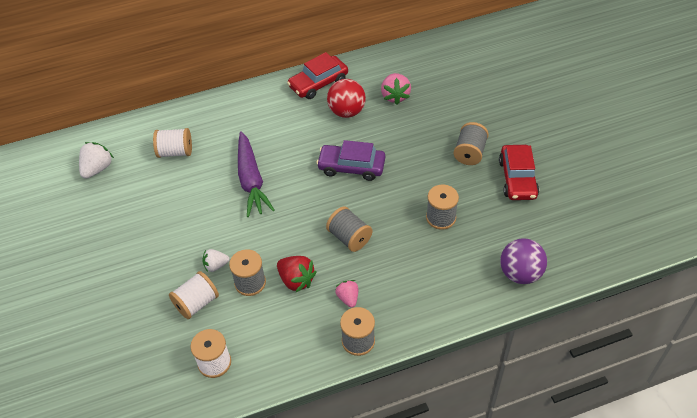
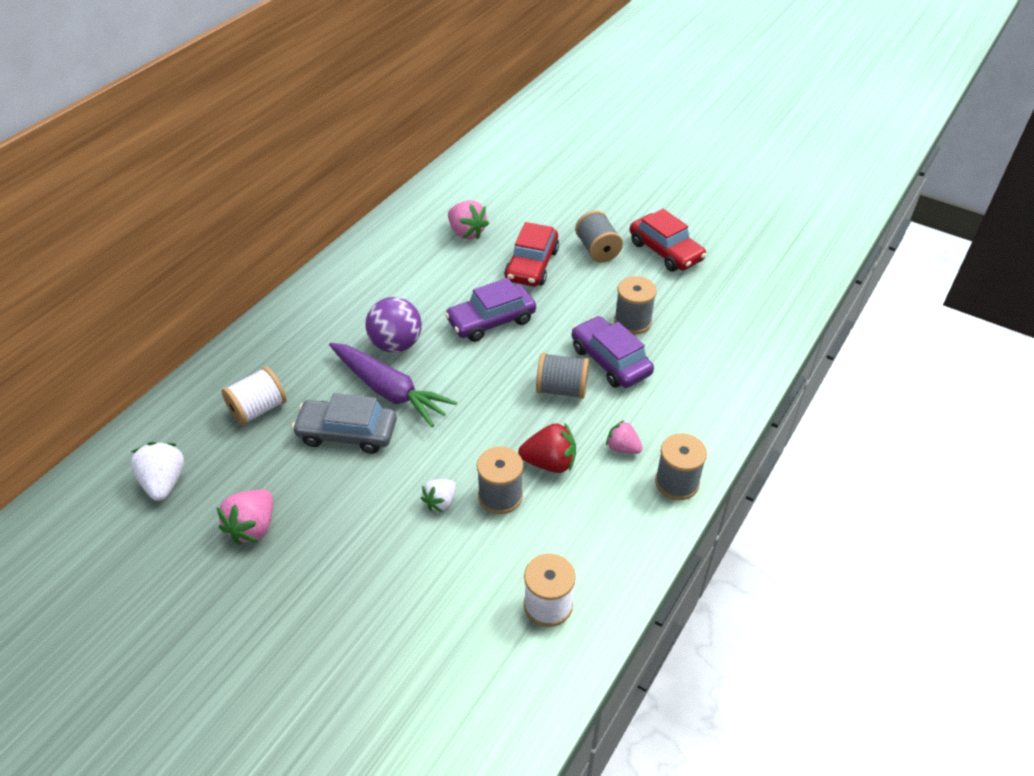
camera: 40 degrees left, 5 degrees down
white spool [169,271,219,319] -> none
red car [287,52,348,99] -> red car moved to [504,222,559,286]
red ball [327,79,366,118] -> none
purple ball [500,238,547,284] -> purple ball moved to [365,297,422,353]
none -> pink strawberry [217,489,273,545]
none -> grey car [292,393,397,454]
none -> purple car [572,316,654,388]

